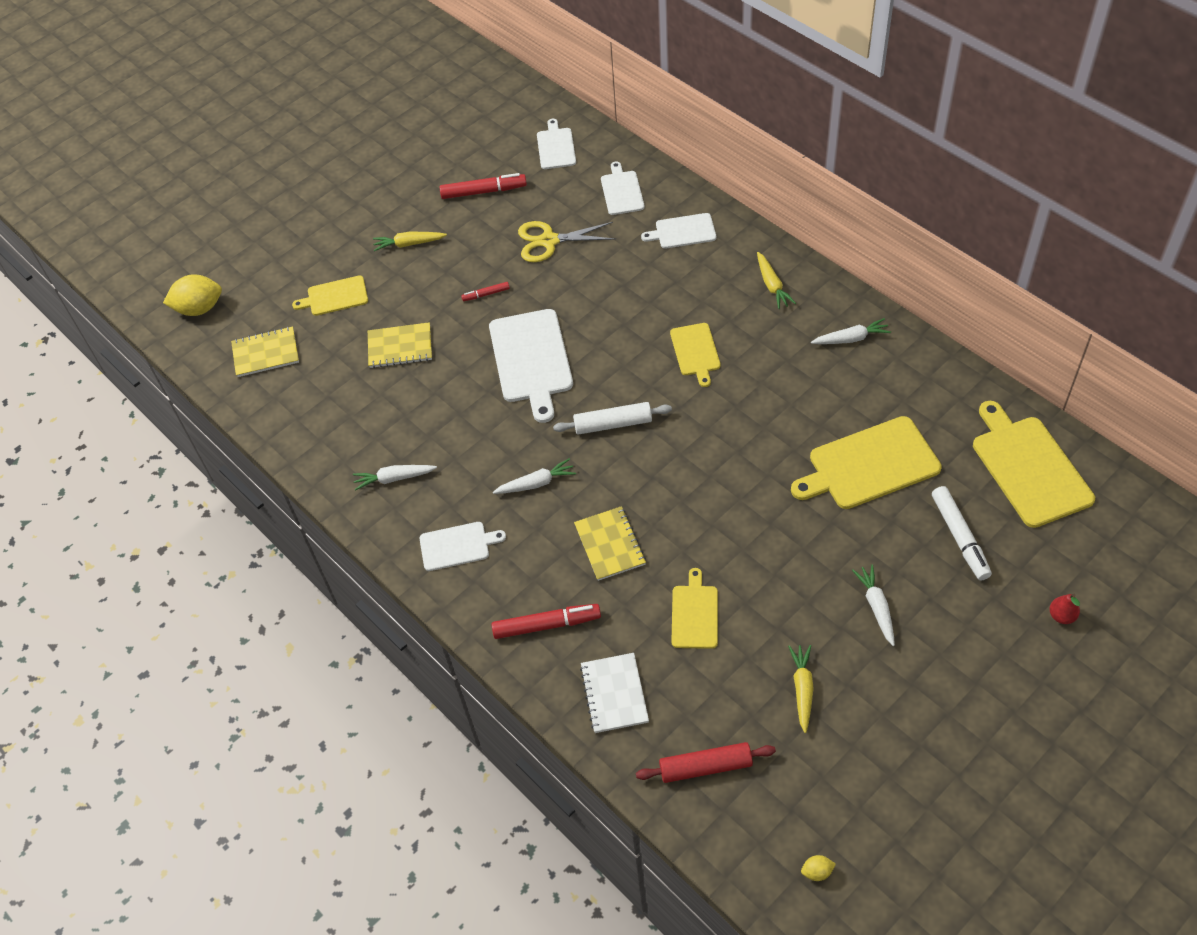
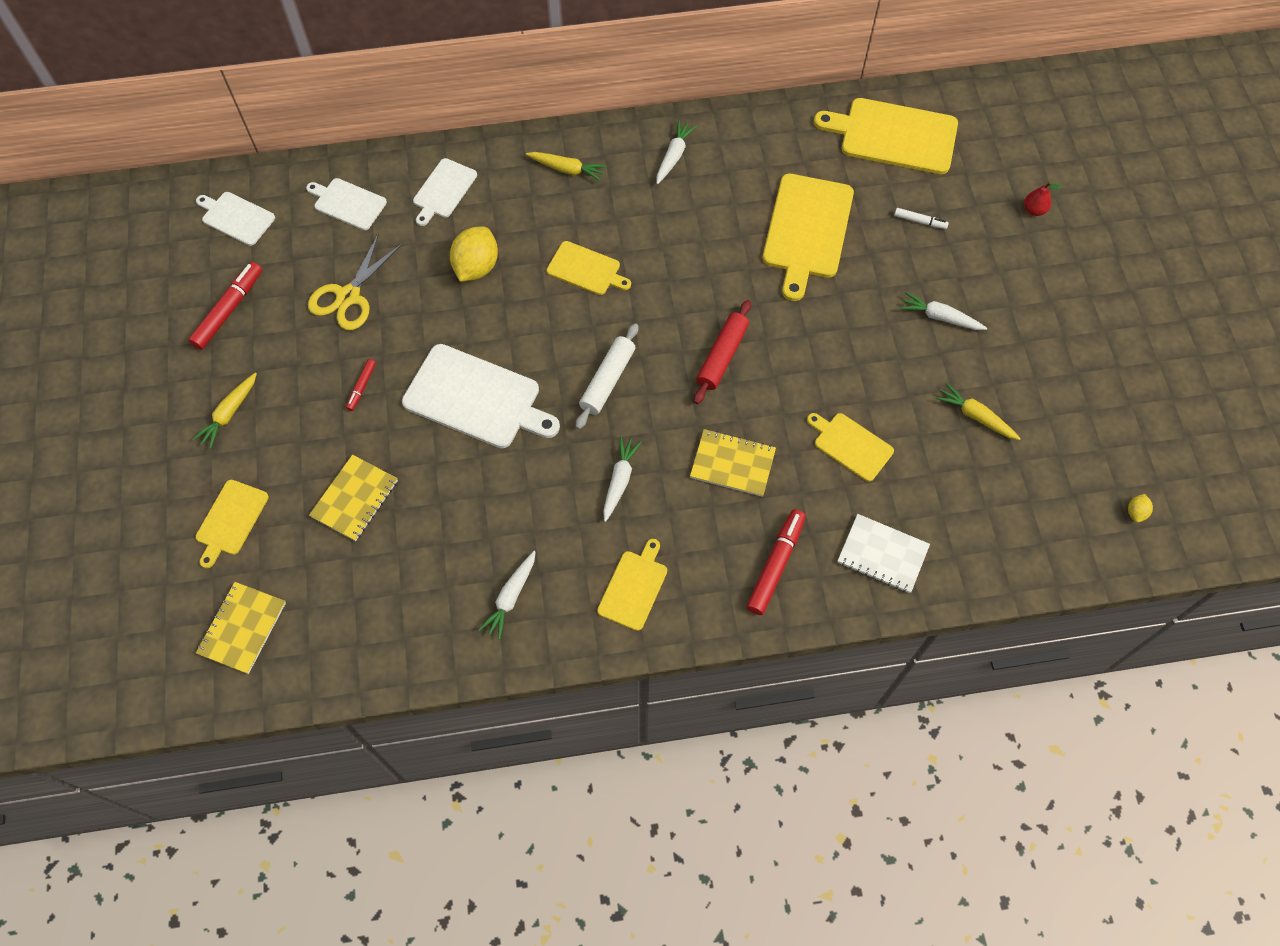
camera: 60 degrees left, 10 degrees up
yellow lemon [163,274,222,316] -> yellow lemon moved to [450,227,498,282]
white cutting board [419,522,506,571] -> yellow cutting board [597,539,667,631]
red rolling pin [636,742,776,783] -> red rolling pin moved to [694,300,751,404]
white marker [932,486,992,580] -> white marker [894,208,949,229], size x0.53

